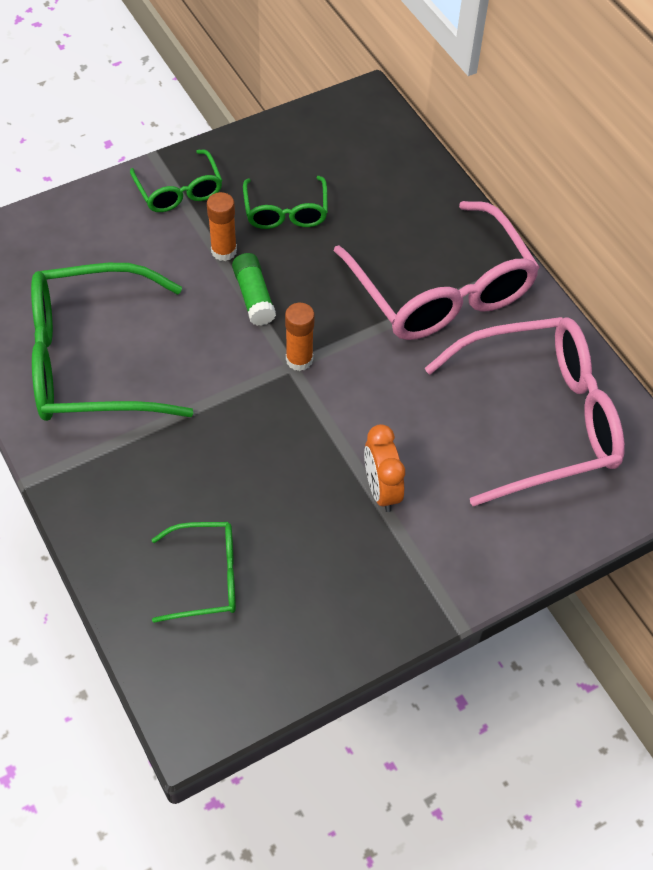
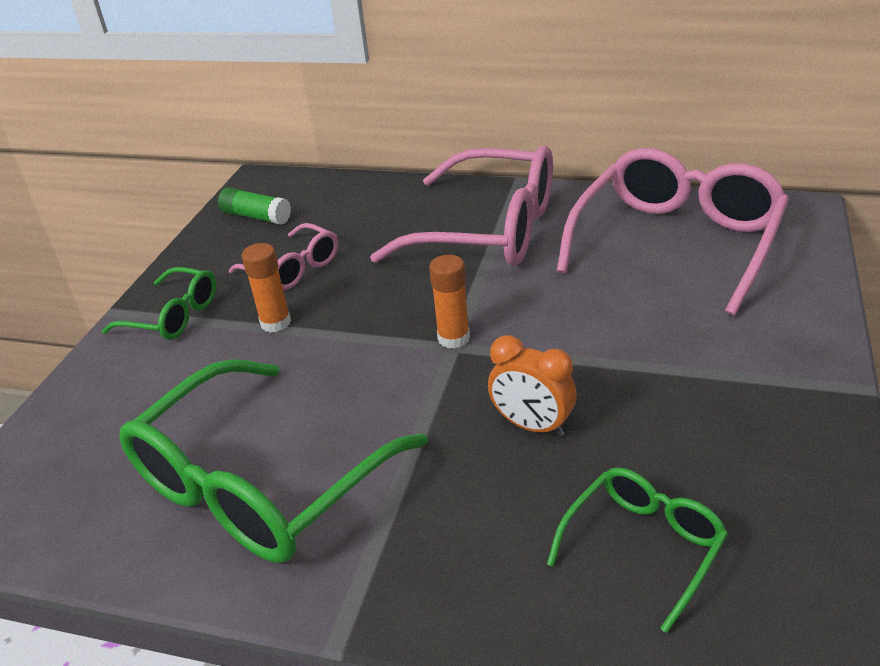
camera: 40 degrees left, 20 degrees down
green glue stick [232,253,276,326] -> green glue stick moved to [218,187,291,225]
green glasses [243,176,328,229] -> pink glasses [229,223,338,290]
orange clock [364,424,405,512] -> orange clock moved to [488,335,576,436]

